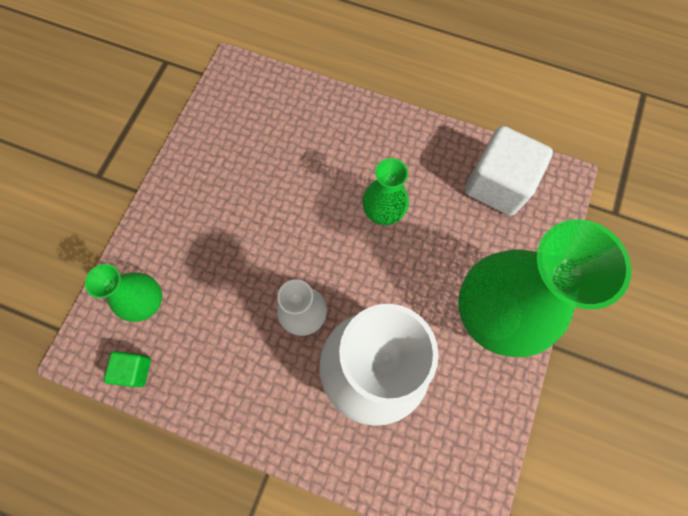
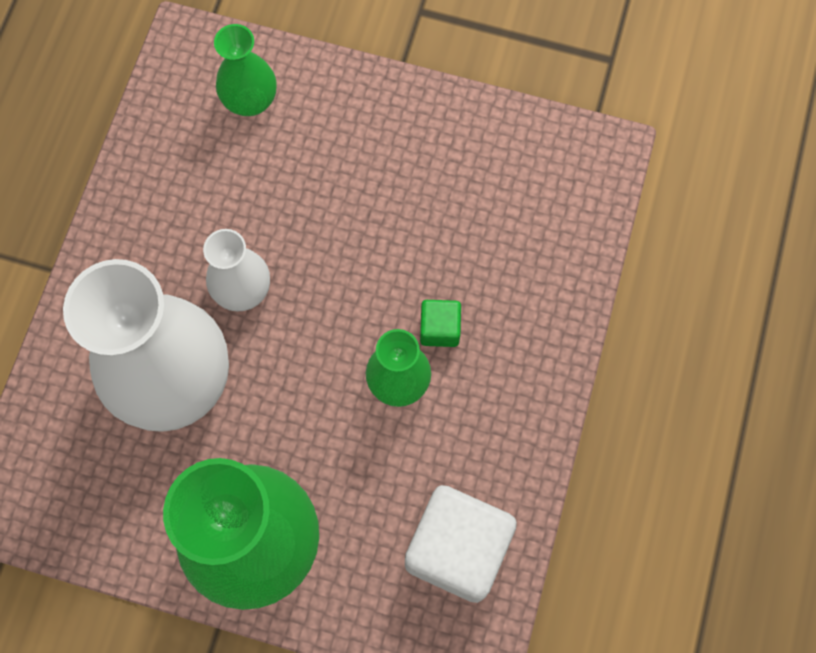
camera: 85 degrees right, 0 degrees up
green cube [104,351,151,387] -> green cube moved to [420,300,461,347]

